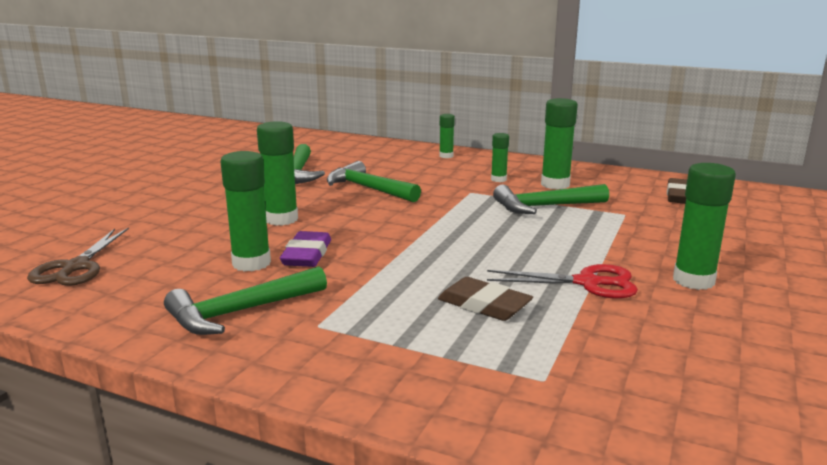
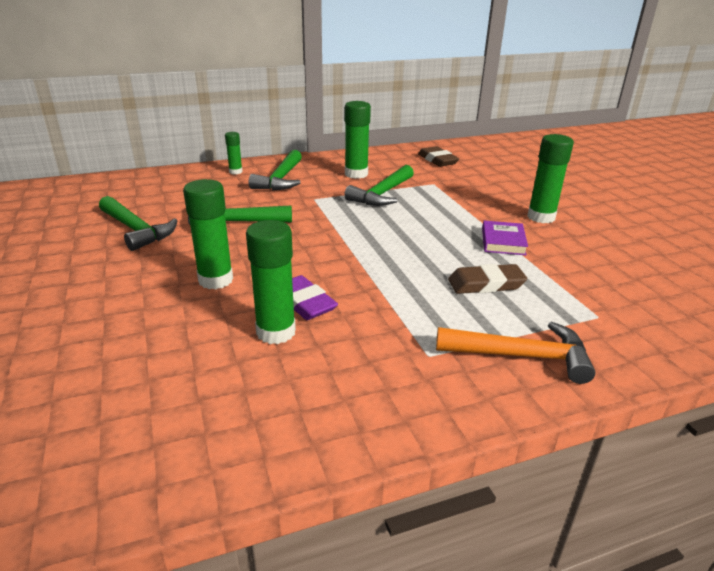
camera: 45 degrees left, 10 degrees up
brown scissors [27,228,129,286] -> none
green hammer [164,266,327,335] -> green hammer moved to [249,150,302,191]
red scissors [487,264,638,299] -> purple book [482,221,528,255]
green glue stick [491,133,509,182] -> none
none -> orange hammer [436,322,596,384]

